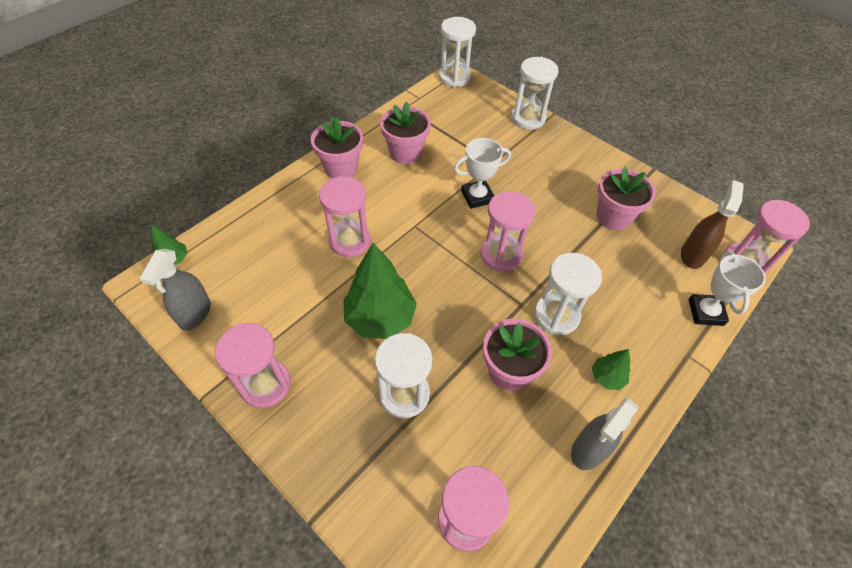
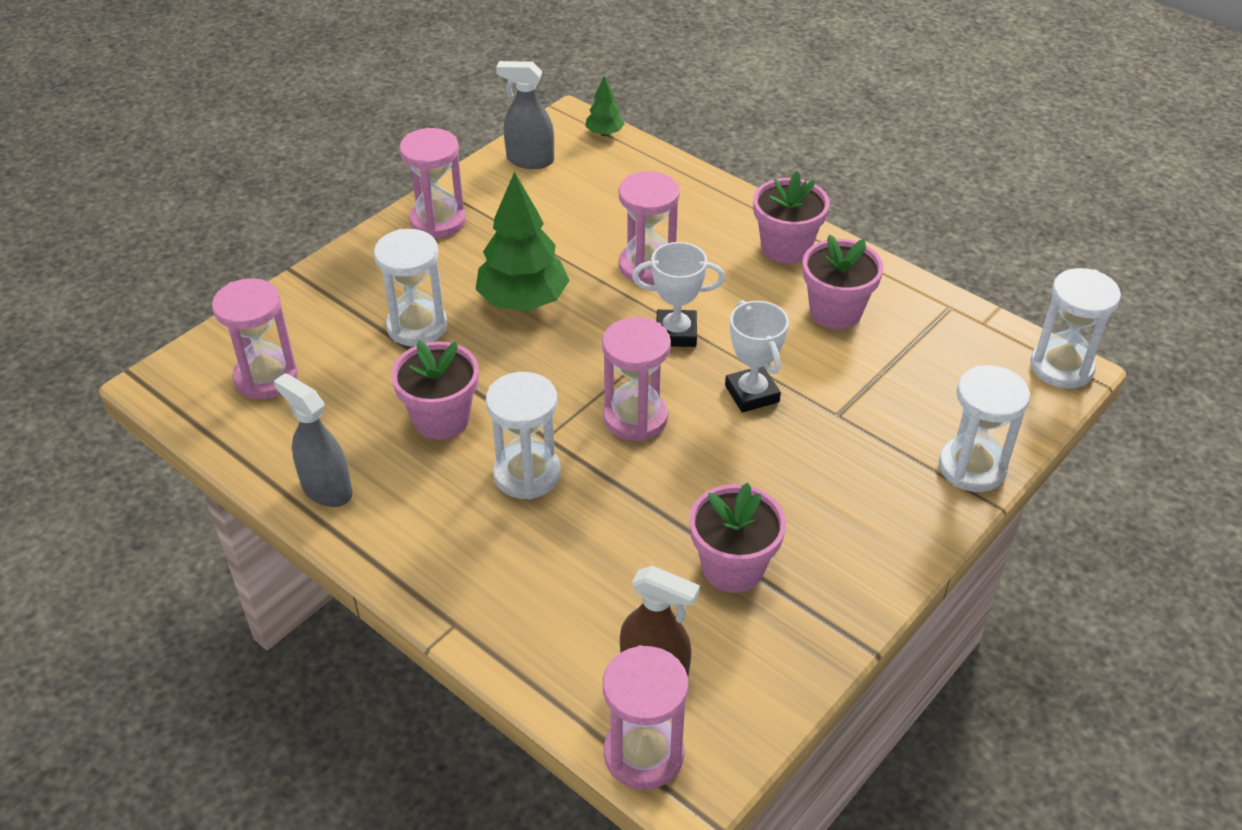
camera: 90 degrees right, 10 degrees down
green tree [592,349,630,390] -> none
white trophy [688,251,766,326] -> white trophy moved to [632,242,725,347]

